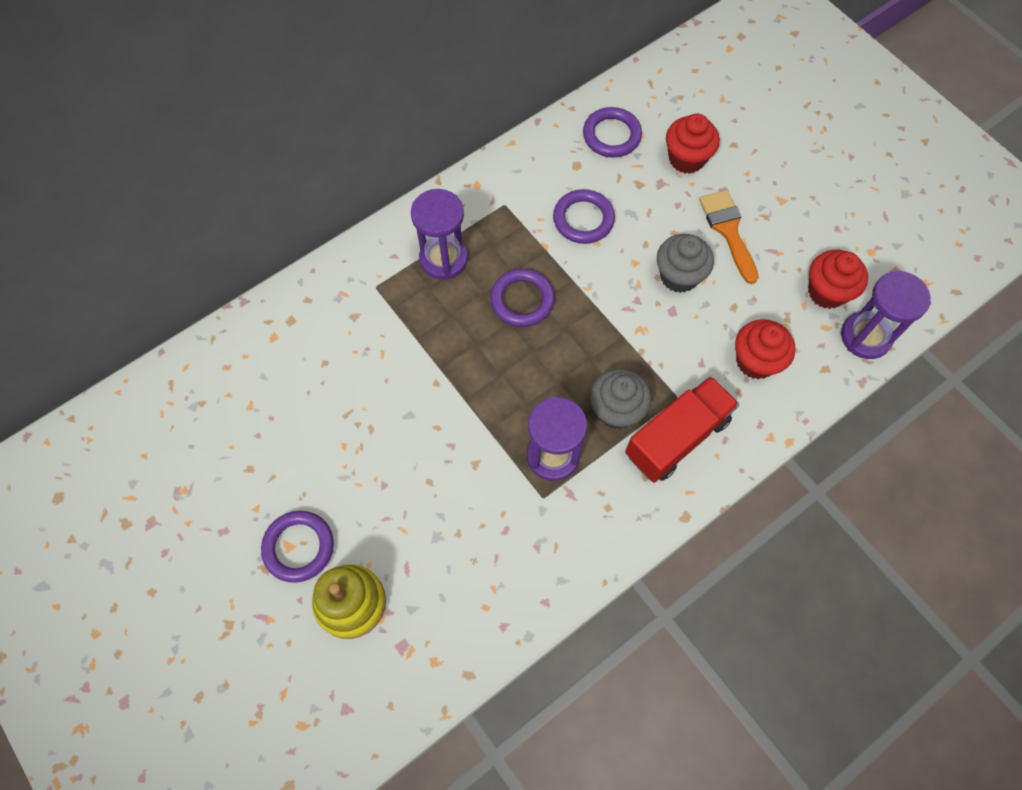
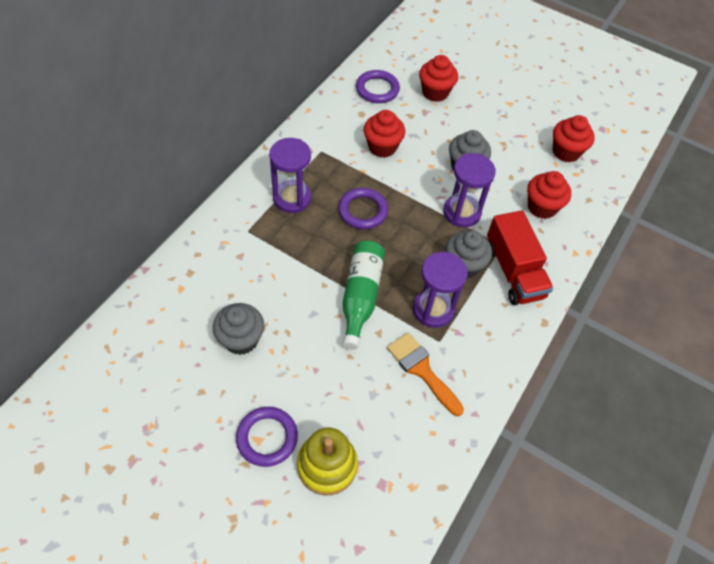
camera: 25 degrees left, 10 degrees down
purple ring [553,189,615,244] -> red cupcake [364,110,405,158]
red truck [625,376,739,483] -> red truck turned 135 degrees clockwise [487,210,553,305]
orange brush [699,190,759,284] -> orange brush moved to [387,333,464,416]
purple hourglass [841,270,931,359] -> purple hourglass moved to [443,153,496,228]
none -> grey cupcake [213,303,264,355]
none -> green bottle [343,240,385,350]

